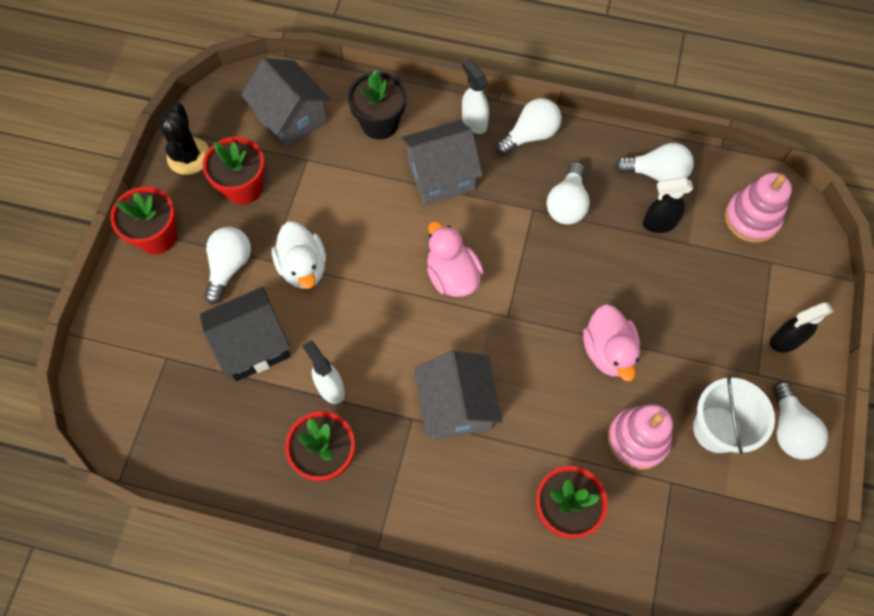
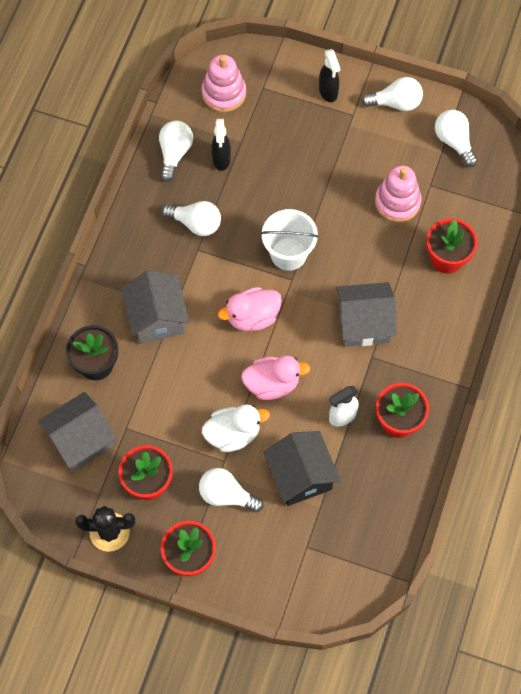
camera: 85 degrees left, 0 degrees up
white spray bottle [462,59,489,134] -> none
white light bulb [496,98,561,155] -> white light bulb moved to [435,110,478,167]
pink duck [583,304,640,382] -> pink duck moved to [241,355,310,400]
white bucket [693,375,775,454] -> white bucket moved to [261,209,319,271]

